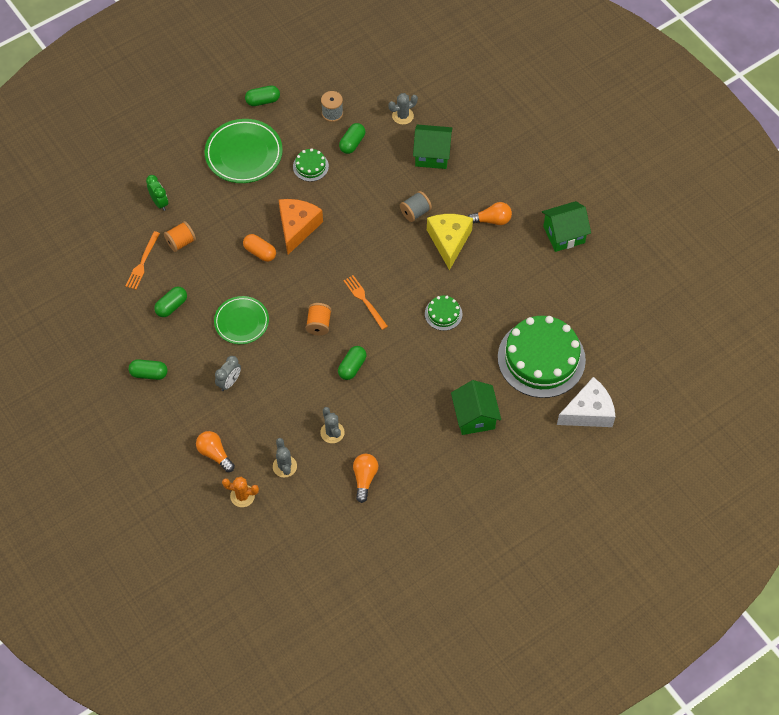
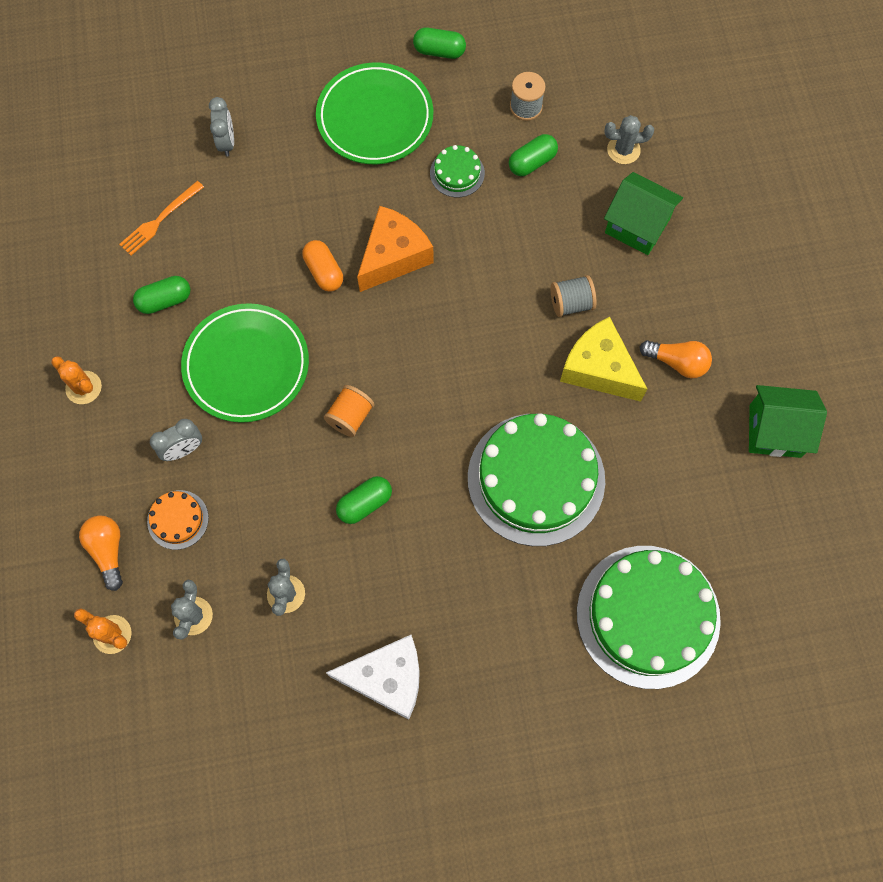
camera: 25 degrees right, 10 degrees up
green capsule [129,359,168,380] -> orange cactus [51,356,102,404]
green clock [146,175,168,211] -> grey clock [209,97,234,157]
orange spool [164,221,196,252] -> none
green plate [214,296,269,344] -> green plate [181,303,309,423], size x1.50
orange fork [343,275,388,330] -> none
orange light bulb [353,454,378,503] -> none
green cake [425,296,463,331] -> green cake [468,413,605,546], size x2.28
yellow cheese [427,214,473,270] -> yellow cheese turned 75 degrees counterclockwise [560,317,647,402]
green house [451,380,501,435] -> none
white cheese [557,377,615,427] -> white cheese moved to [326,635,420,720]
none -> orange cake [147,490,209,550]

